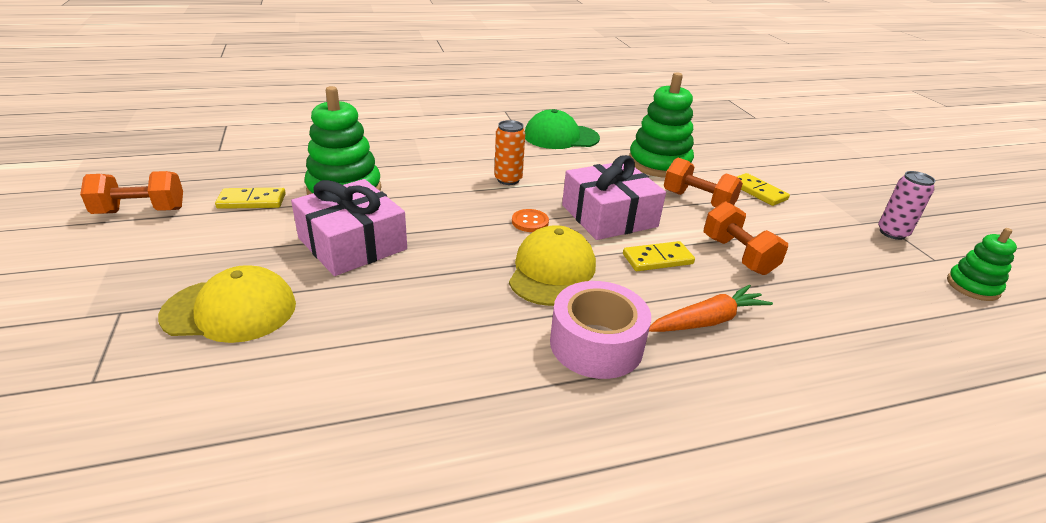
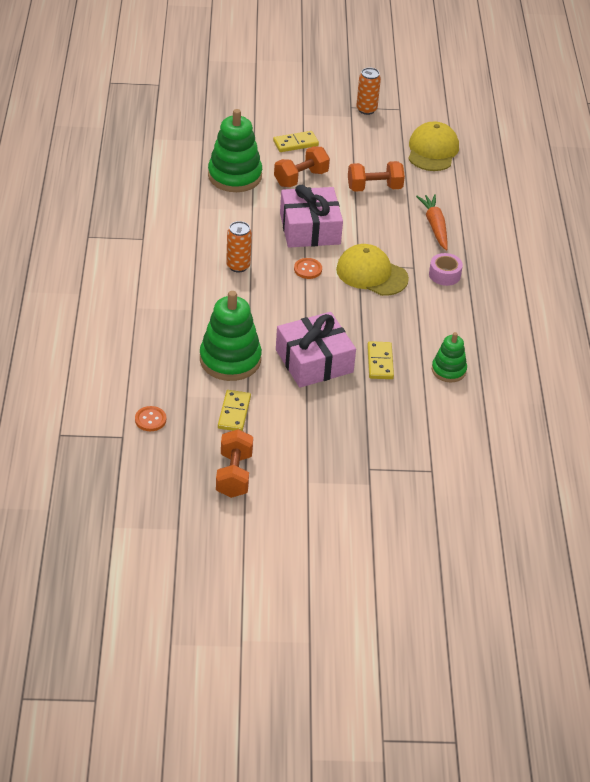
camera: 75 degrees left, 10 degrees up
yellow cap [158,265,296,343] -> yellow cap moved to [408,122,459,171]
green cap [525,109,600,149] -> none
pink tape [550,281,651,379] -> pink tape [429,253,463,286], size x0.59
yellow domino [623,241,695,271] -> yellow domino moved to [367,341,394,379]
pink can [878,171,935,240] -> orange can [356,68,381,115]
green stacking toy [947,228,1017,301] -> green stacking toy moved to [432,332,467,382]
none -> orange button [135,406,166,431]

